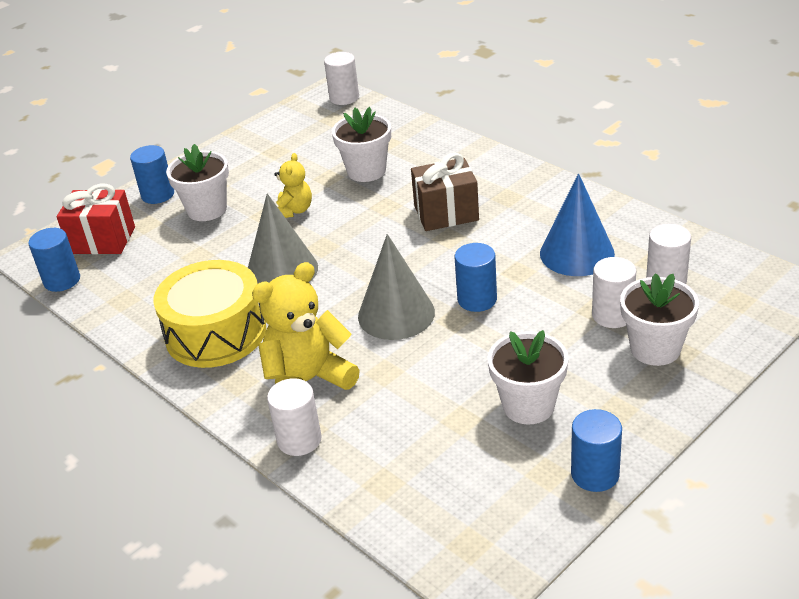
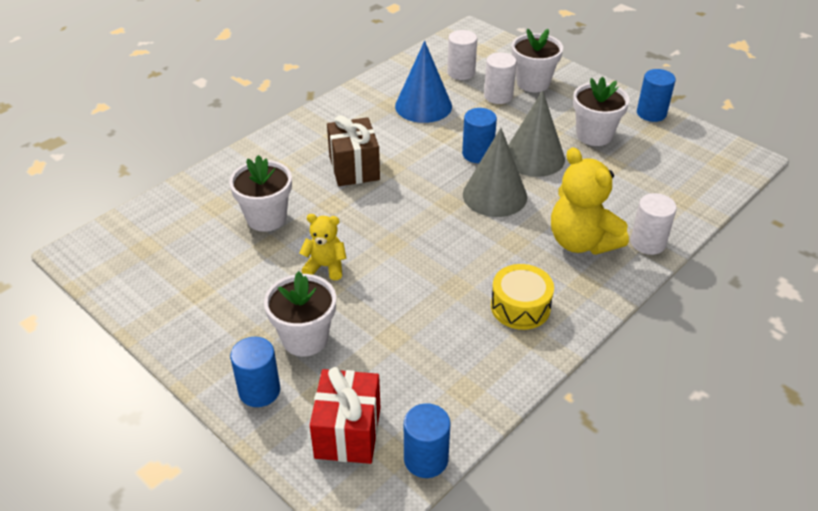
camera: 95 degrees left, 5 degrees up
yellow drum [153,260,266,368] -> yellow drum [491,264,554,330], size x0.61
grey cone [248,193,318,283] -> grey cone moved to [508,90,565,177]
white cylinder [324,52,359,105] -> none

